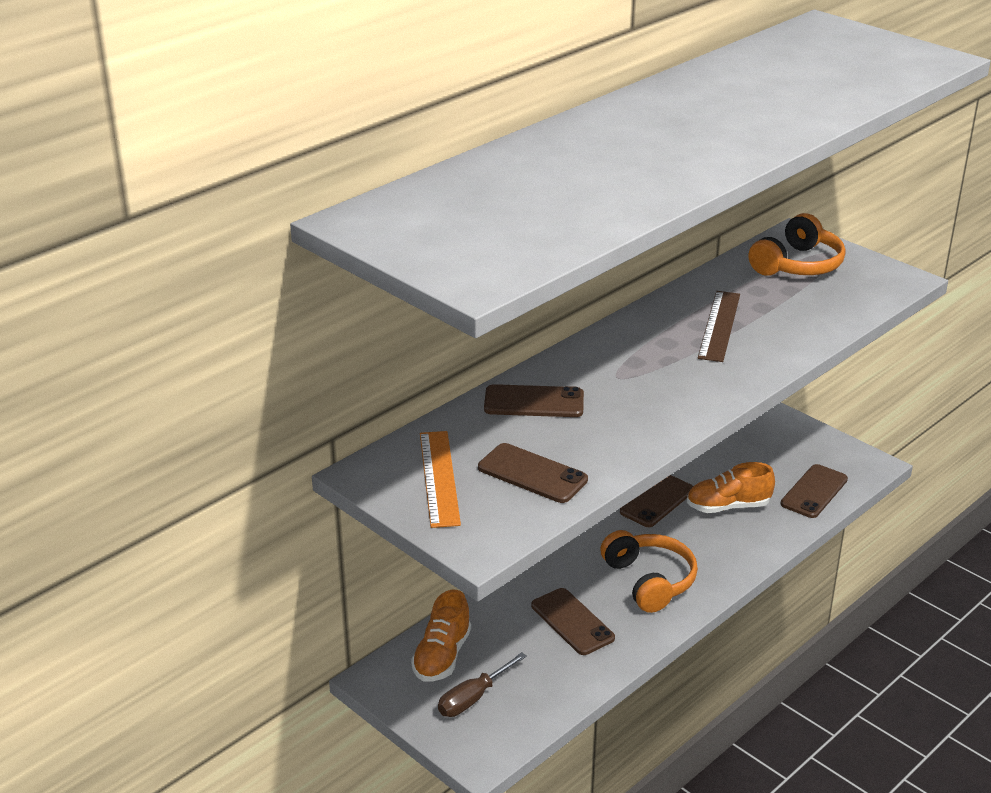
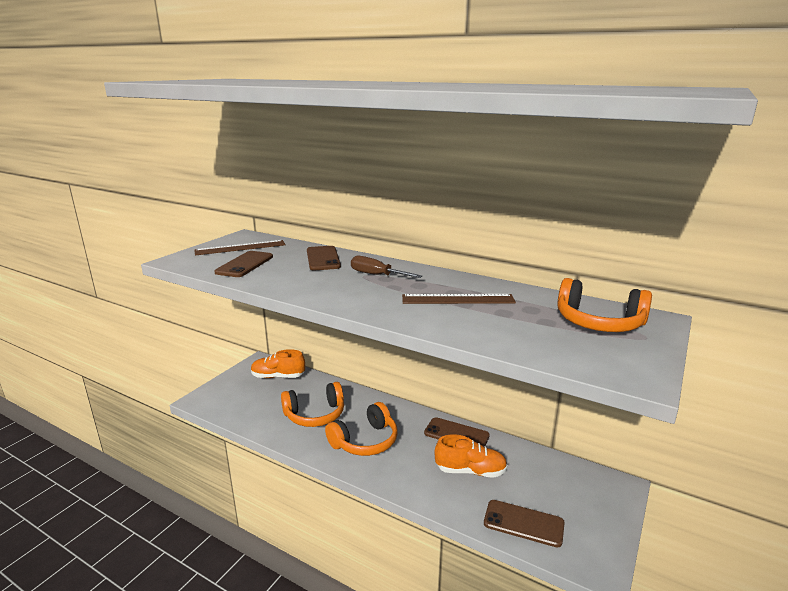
camera: 75 degrees right, 10 degrees down
orange ruler [420,431,461,528] -> brown ruler [194,240,286,255]
brown screwdriver [438,652,527,717] -> brown screwdriver moved to [351,256,422,278]
brown phone [531,588,615,655] -> orange headphones [281,382,344,427]
orange shoe [687,462,775,513] -> orange shoe turned 120 degrees clockwise [434,434,507,478]

